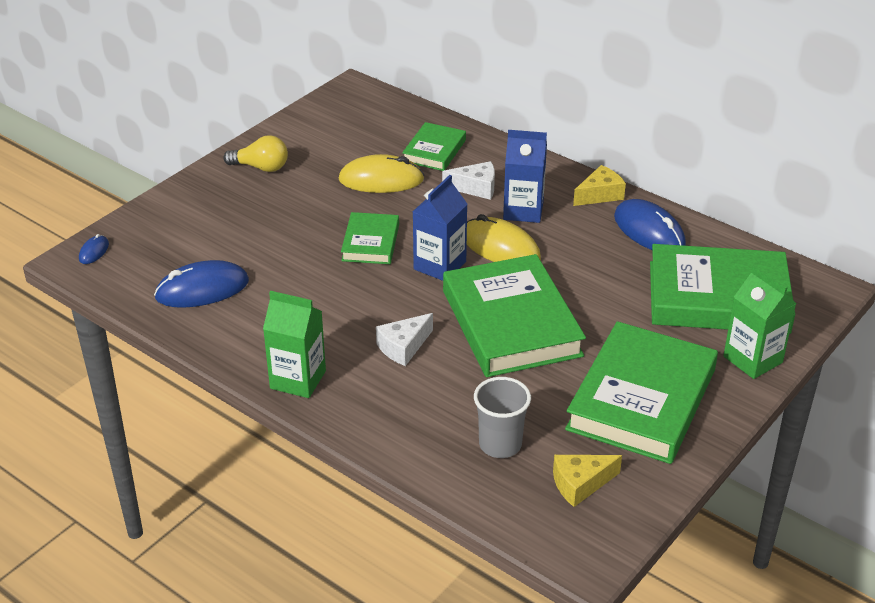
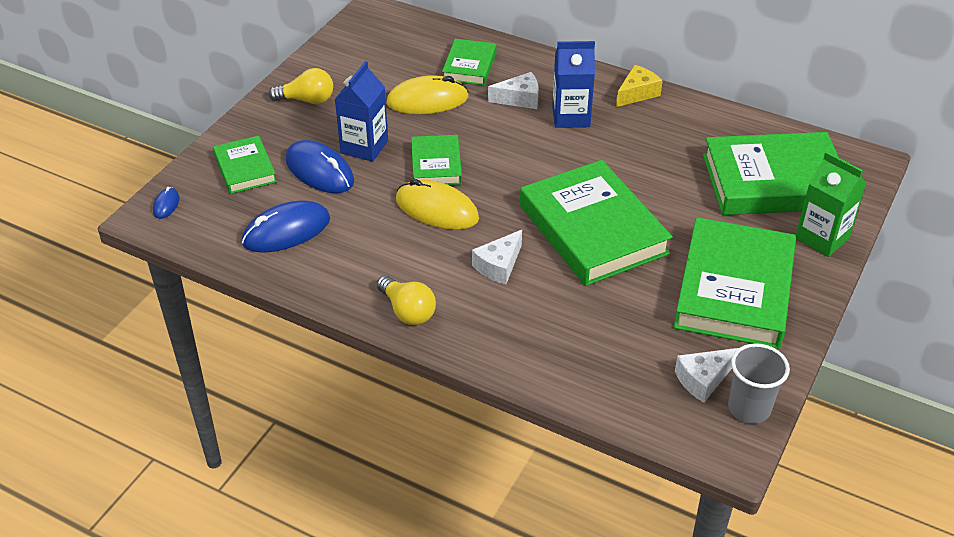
camera: 10 degrees left, 5 degrees up
green carton [263,291,326,398] -> yellow light bulb [377,276,436,325]
blue carton [413,175,467,281] -> blue carton moved to [335,61,388,162]
yellow mouse [467,214,541,262] -> yellow mouse moved to [396,179,479,230]
grey cup [474,377,531,458] -> grey cup moved to [728,343,790,424]
yellow cheese [553,455,622,507] -> white cheese [675,348,738,403]
blue mouse [614,199,686,250] -> blue mouse moved to [286,140,354,193]
none -> green book [213,136,277,194]

